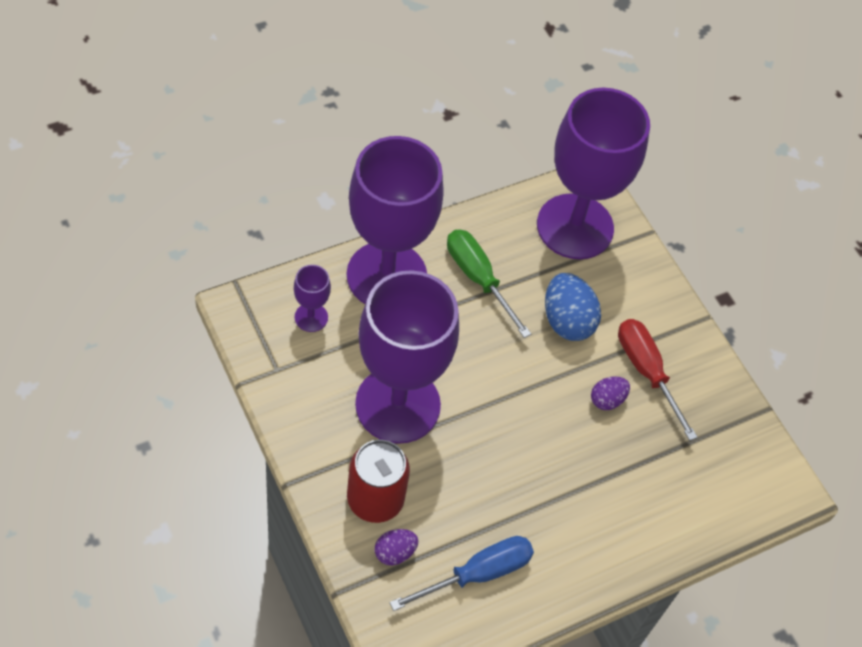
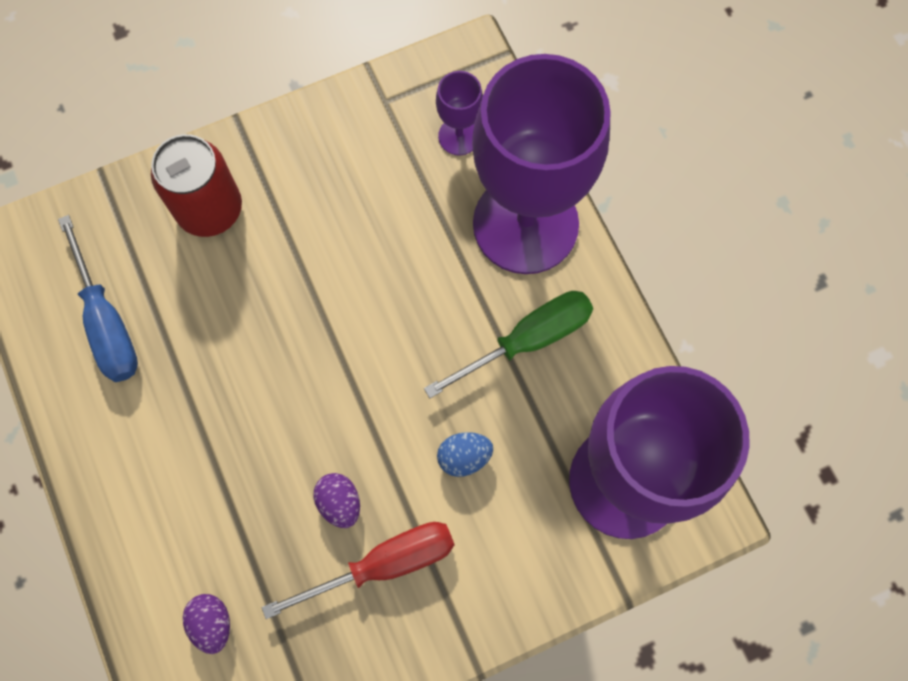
camera: 100 degrees right, 15 degrees up
purple goblet [355,270,459,444] -> none
purple egg [375,529,418,565] -> purple egg moved to [183,594,230,654]
blue egg [545,273,601,341] -> blue egg [437,432,493,477], size x0.57

